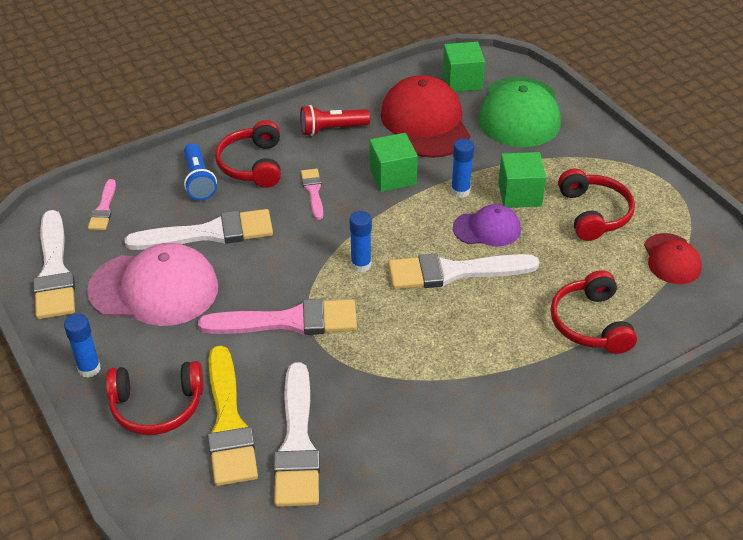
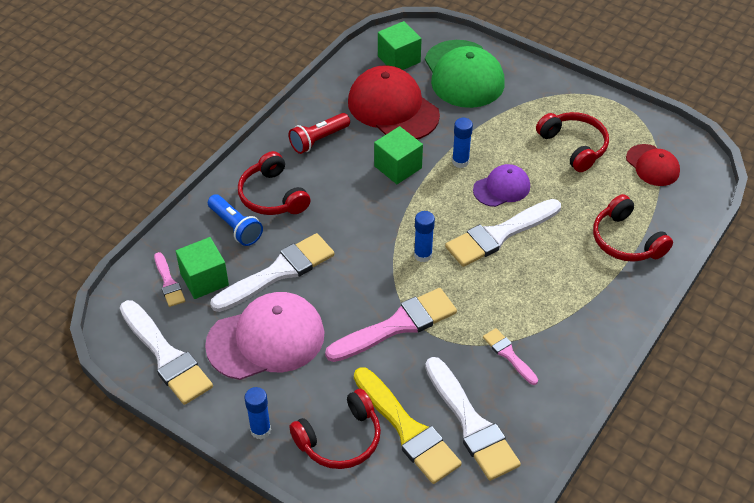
camera: 25 degrees left, 5 degrees up
pink brush [301,169,323,220] -> pink brush moved to [483,328,538,385]
green cube [498,152,546,208] -> green cube moved to [176,237,229,299]

